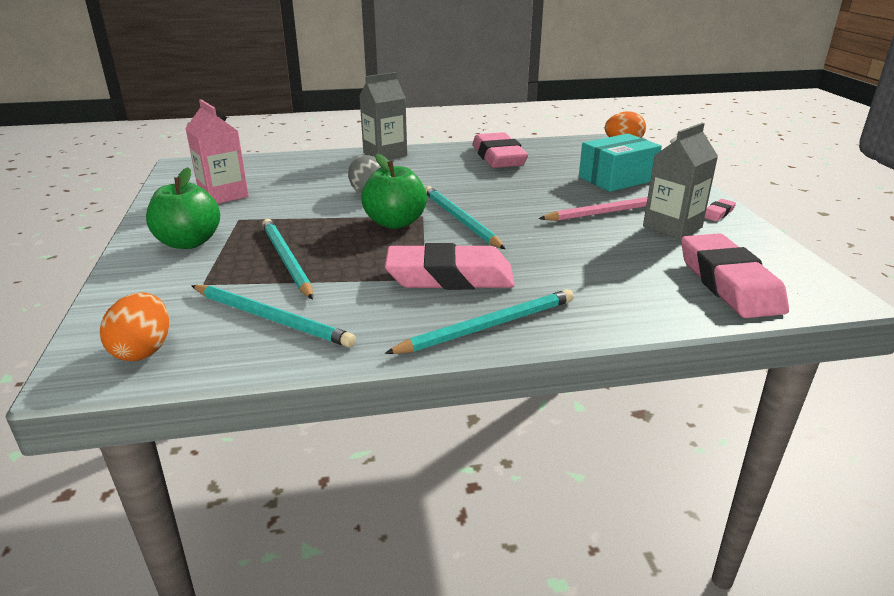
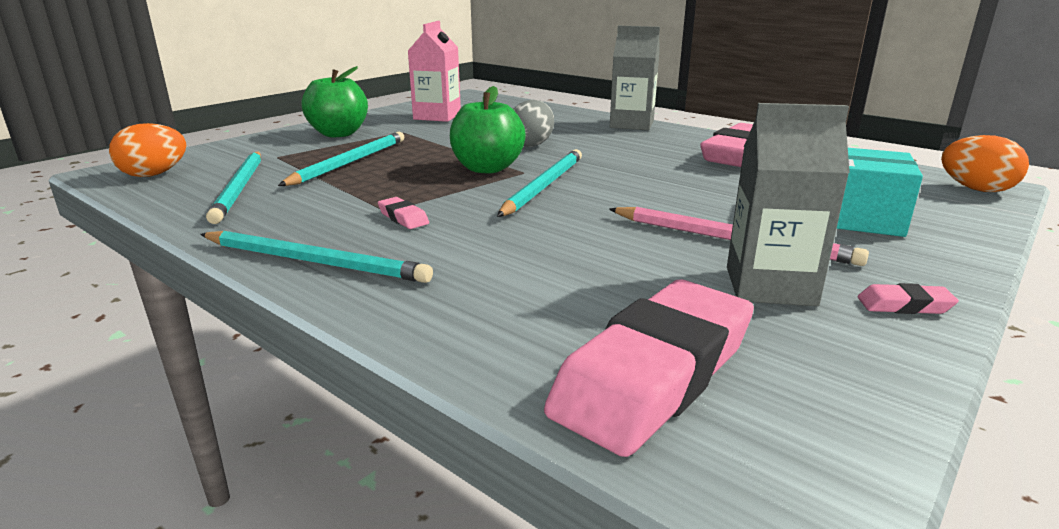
camera: 50 degrees right, 5 degrees down
pink eraser [385,243,515,290] -> pink eraser [378,197,429,229], size x0.40

